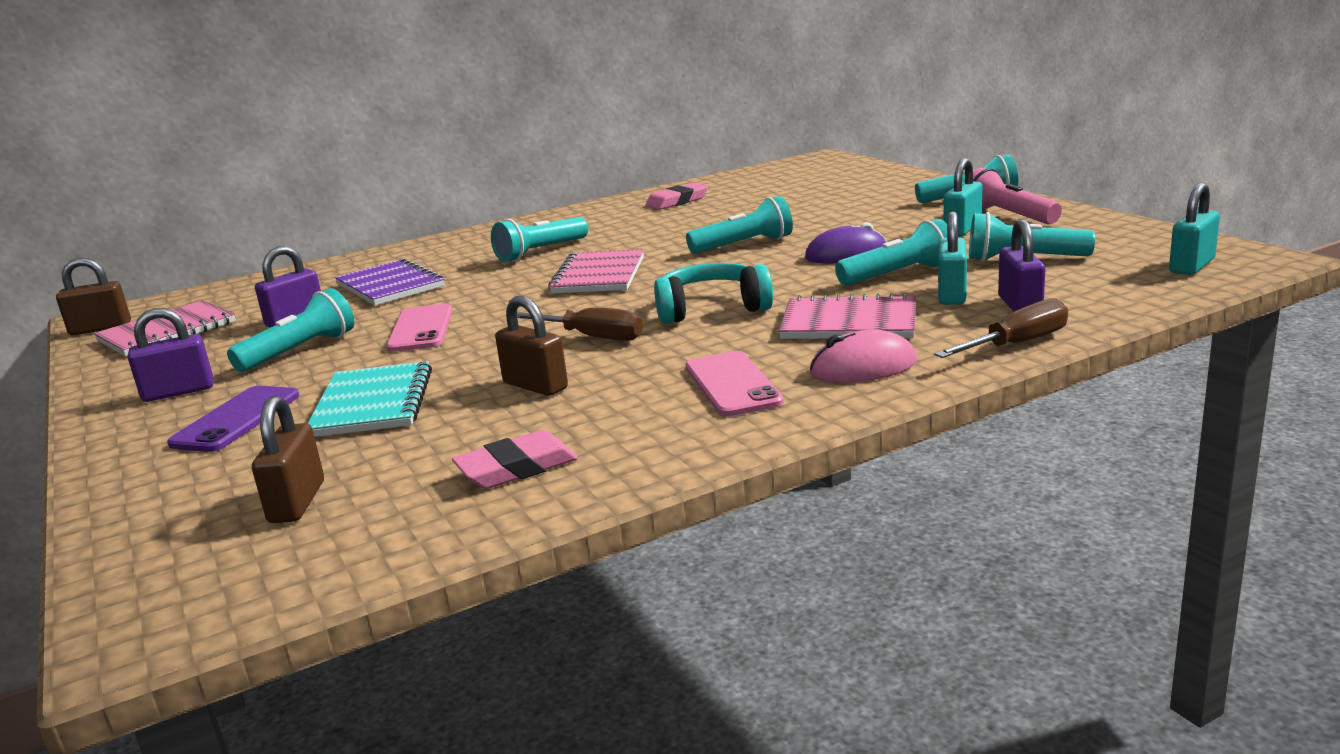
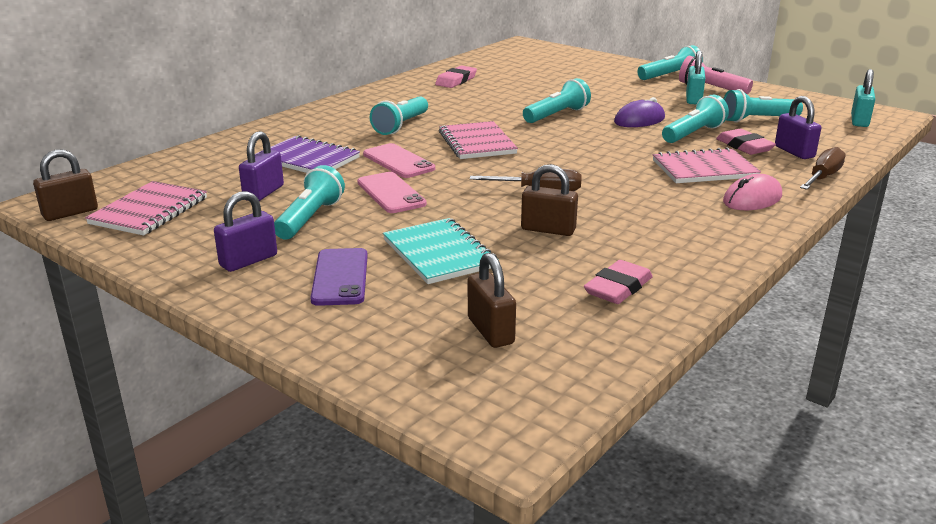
camera: 25 degrees left, 5 degrees up
turquoise headphones [654,263,773,324] -> none
pink phone [685,351,784,416] -> pink phone moved to [363,143,435,178]
turquoise padlock [938,211,967,305] -> pink eraser [716,129,776,155]

